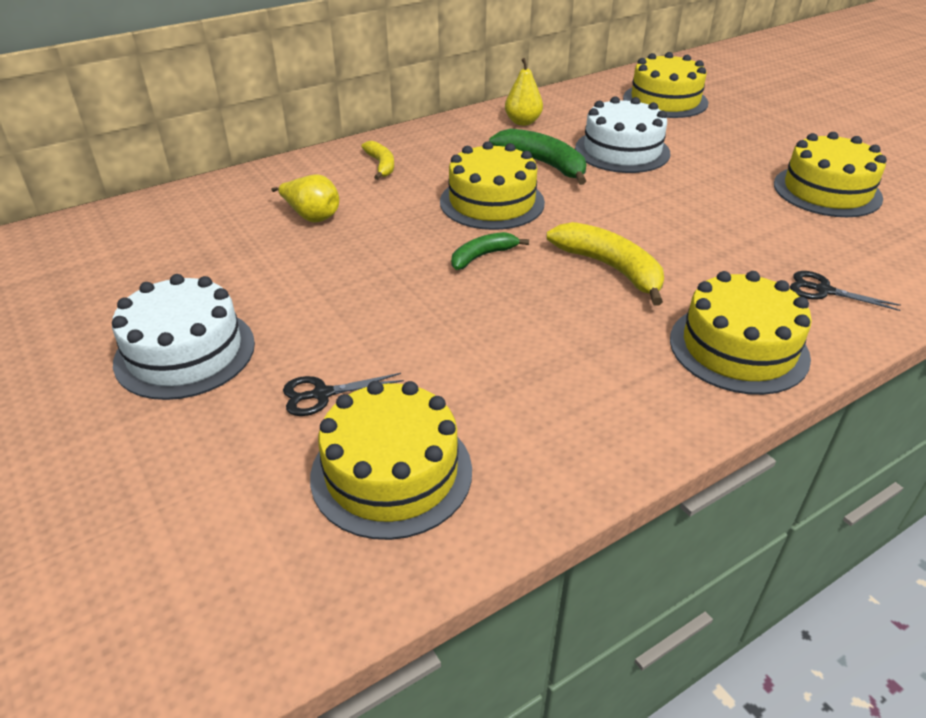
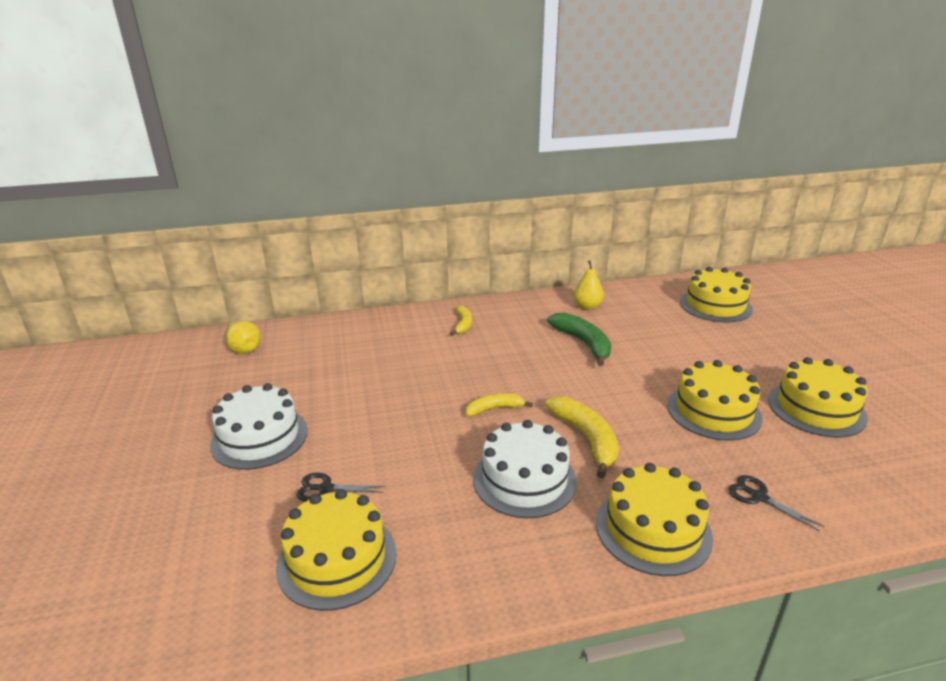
camera: 20 degrees right, 10 degrees down
yellow pear [271,174,339,223] -> yellow pear moved to [226,321,261,354]
yellow cake [440,141,545,230] -> yellow cake moved to [668,360,763,441]
green banana [451,232,529,270] -> yellow banana [466,393,533,416]
white cake [575,96,670,173] -> white cake moved to [473,420,577,518]

